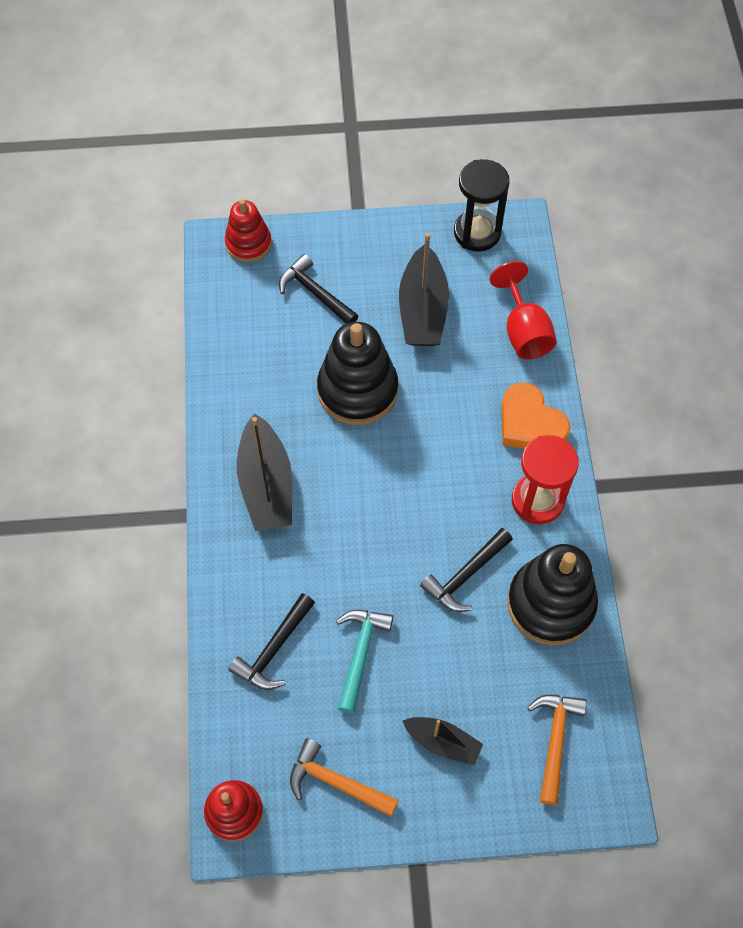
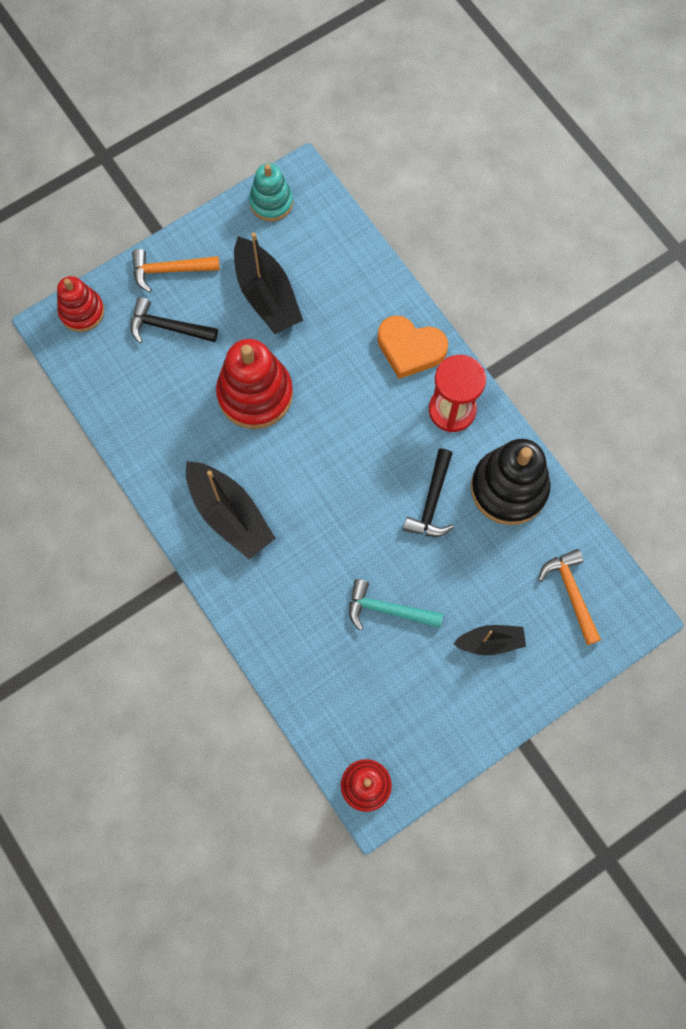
camera: 30 degrees left, 10 degrees up
black hammer [228,593,315,690] -> none
orange hammer [290,738,399,817] -> orange hammer moved to [132,249,220,293]
black stacking toy [317,322,398,425] -> red stacking toy [216,339,293,429]
turquoise hammer [336,610,393,714] -> turquoise hammer turned 60 degrees counterclockwise [349,579,443,631]
black hourglass [454,159,510,251] -> turquoise stacking toy [249,163,293,222]
red goblet [490,261,557,360] -> none

